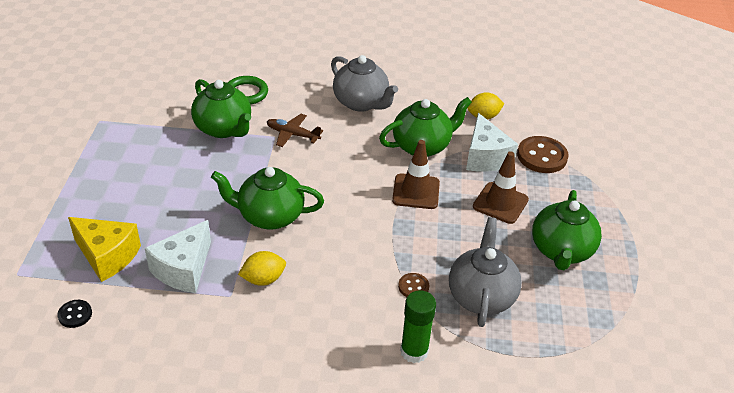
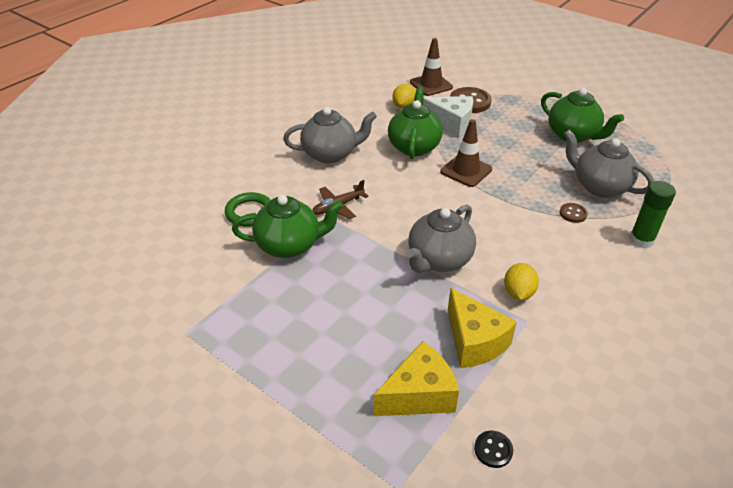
camera: 55 degrees left, 0 degrees up
white cheese [145,220,211,293] -> yellow cheese [448,288,517,368]
green teapot [211,167,324,229] -> grey teapot [407,205,476,273]
brown traffic cone [473,151,529,224] -> brown traffic cone moved to [410,38,453,96]

